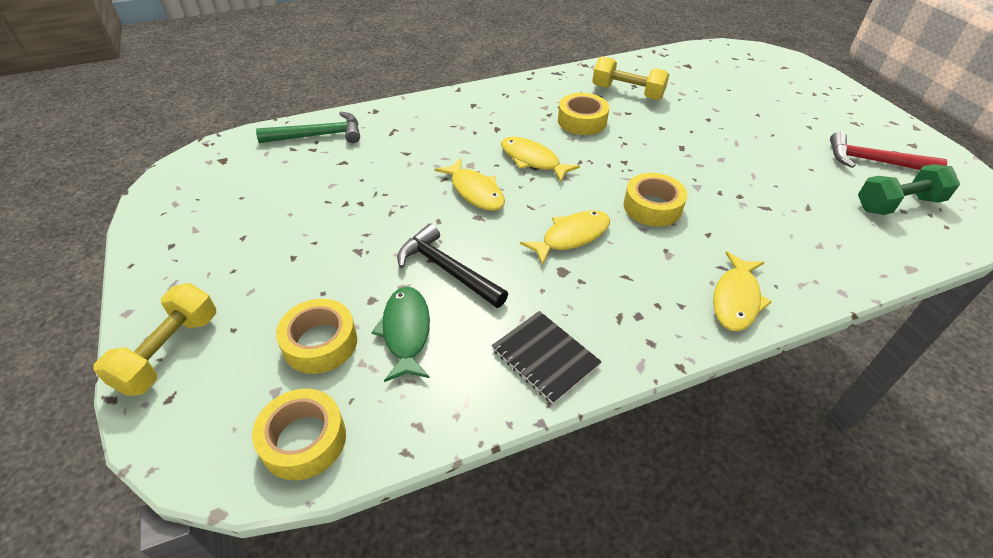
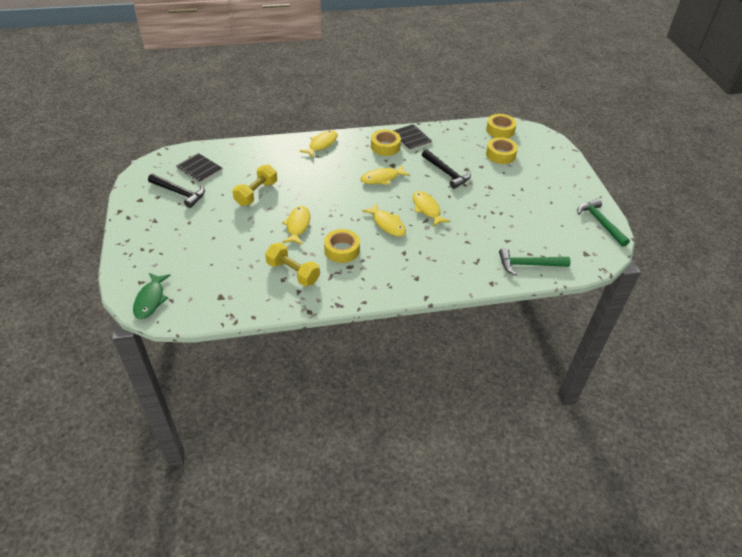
camera: 170 degrees left, 0 degrees up
yellow dumbbell [93,283,216,396] -> yellow dumbbell moved to [232,165,277,206]
green fish [372,287,430,382] -> green fish moved to [133,273,170,319]
yellow tape [623,173,687,227] -> yellow tape moved to [371,129,401,156]
red hammer [830,132,947,170] -> black hammer [148,174,205,208]
green dumbbell [858,164,960,215] -> black notebook [177,153,222,183]
none -> yellow fish [282,206,310,245]
none -> green hammer [578,198,630,247]

